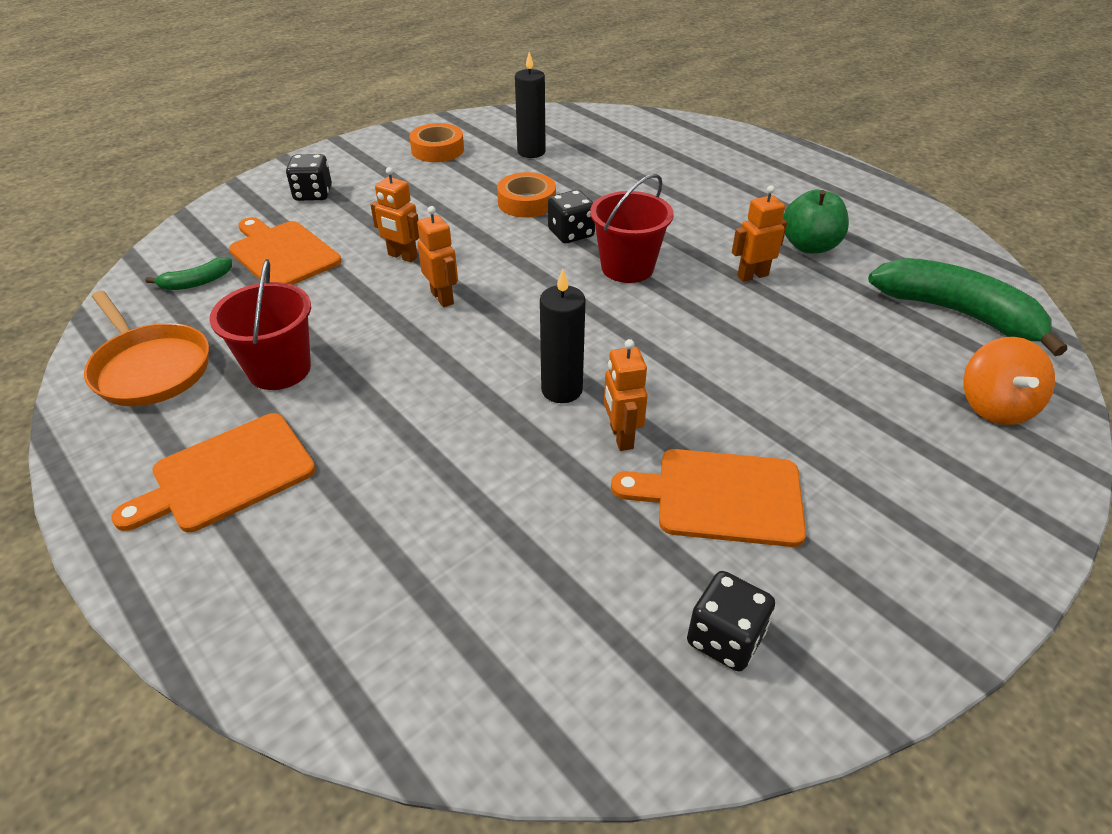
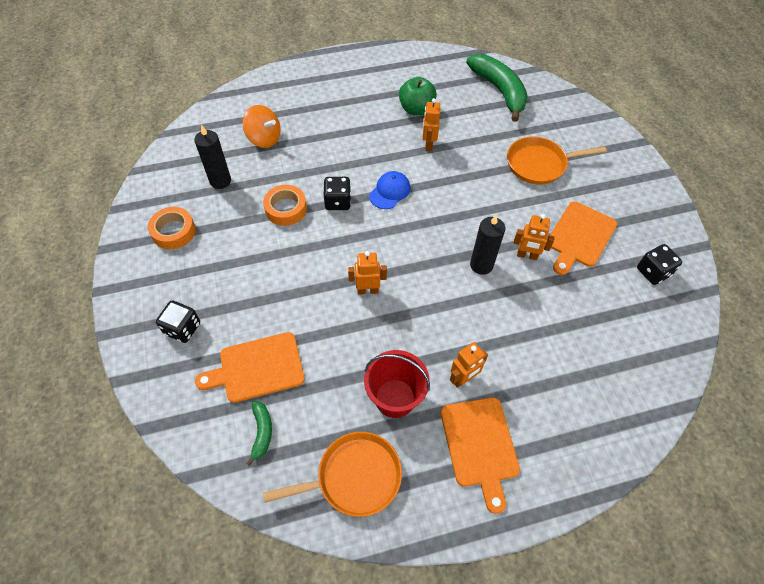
camera: 65 degrees left, 15 degrees up
orange robot [370,167,419,262] -> orange robot moved to [450,342,488,388]
red bucket [590,174,674,283] -> blue cap [369,171,410,209]
green banana [868,258,1067,356] -> green banana turned 90 degrees clockwise [466,54,528,122]
orange spinning top [963,337,1055,425] -> orange spinning top moved to [243,105,281,148]
none -> orange pan [507,137,607,185]

